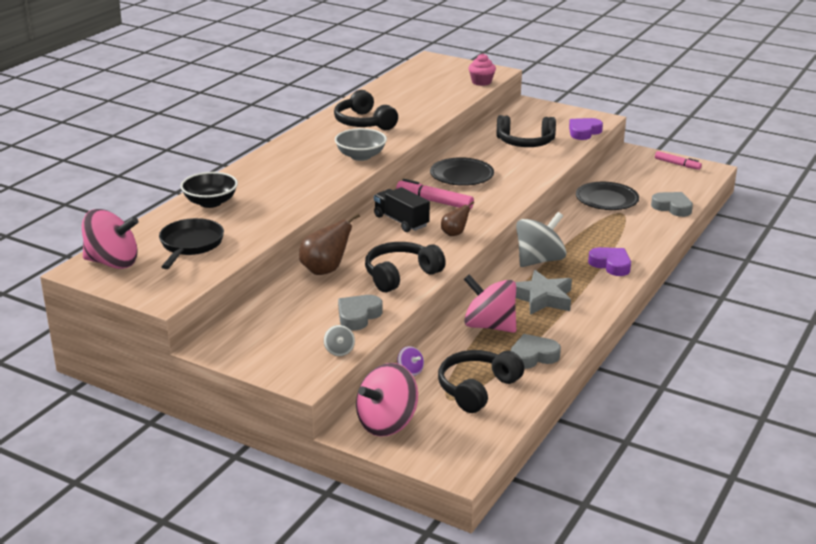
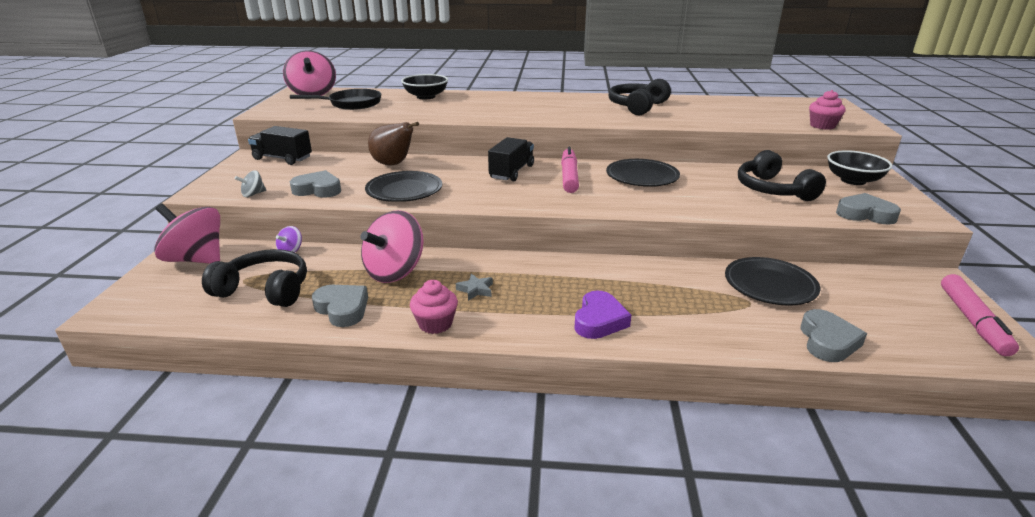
camera: 65 degrees right, 0 degrees up
grey bowl [335,128,387,161] -> none
black headphones [365,242,446,292] -> black plate [365,171,442,202]
brown pear [441,201,474,236] -> none
pink spinning top [464,274,516,333] -> pink spinning top turned 150 degrees counterclockwise [360,210,424,283]
grey star [515,270,572,315] -> grey star [456,274,493,301], size x0.47
grey spinning top [516,212,567,267] -> none
purple heart [569,118,603,140] -> grey heart [836,193,901,225]
pink marker [655,151,702,170] -> pink marker [941,274,1019,356], size x1.51
none -> black truck [248,126,312,165]
none -> pink cupcake [410,280,458,334]
none -> black bowl [827,150,893,185]

